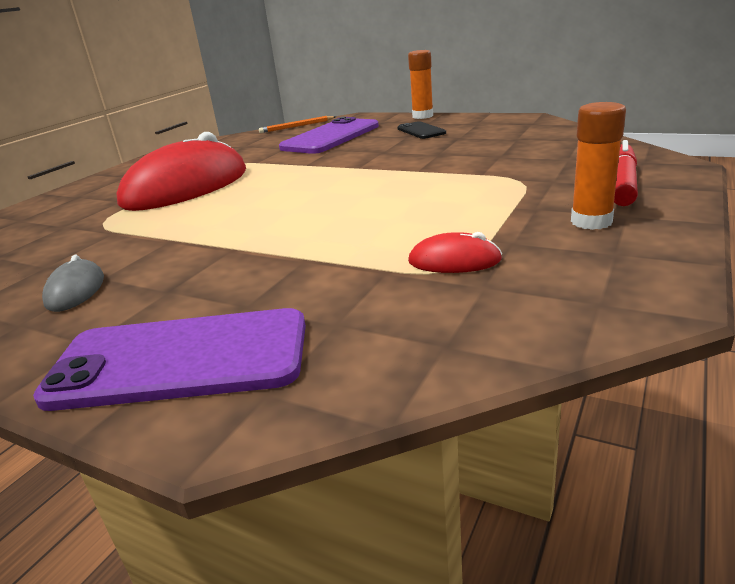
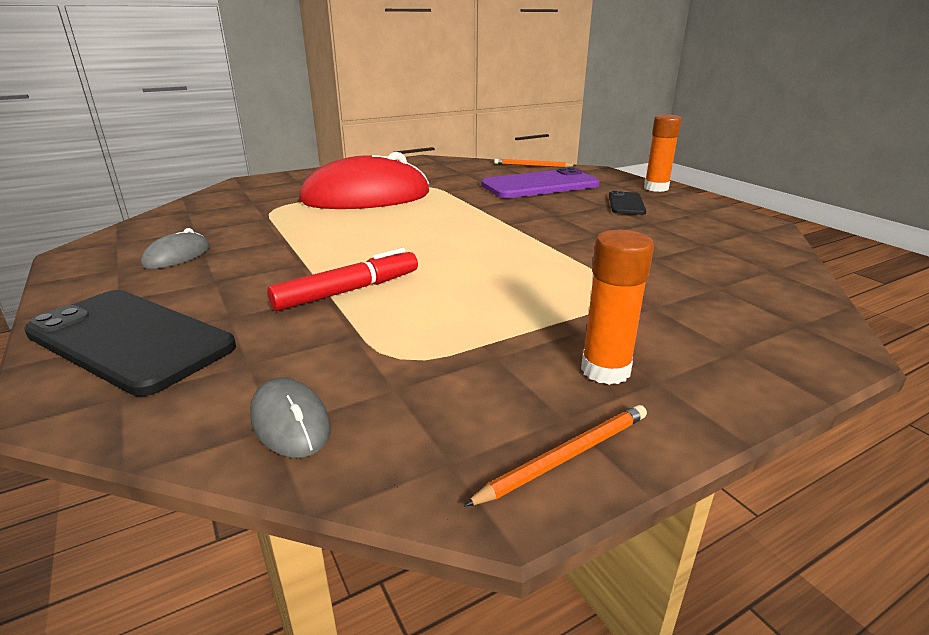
camera: 30 degrees right, 0 degrees up
purple phone [33,308,306,411] -> black phone [24,290,236,396]
red mouse [408,232,502,273] -> none
red marker [614,140,638,206] -> red marker moved to [267,248,418,311]
none -> grey mouse [250,378,331,458]
none -> orange pencil [464,405,647,507]

